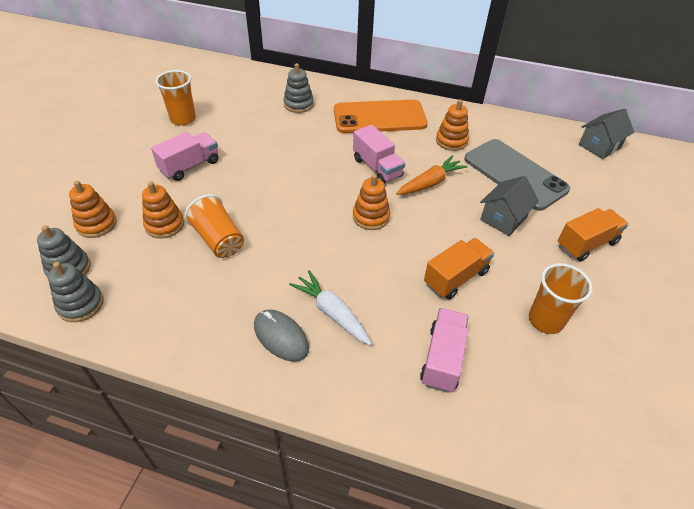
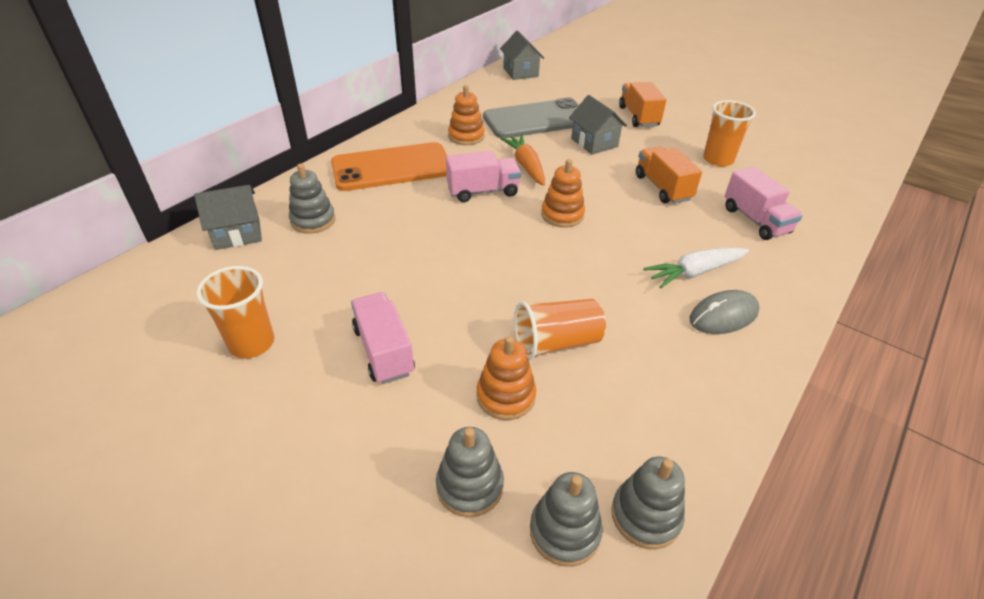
camera: 70 degrees left, 5 degrees down
orange stacking toy [69,181,117,238] -> grey stacking toy [436,427,504,517]
orange phone [334,100,428,133] -> orange phone turned 60 degrees clockwise [331,142,447,191]
pink truck [420,308,469,393] -> pink truck turned 150 degrees counterclockwise [725,167,803,240]
none -> grey house [194,185,262,250]

